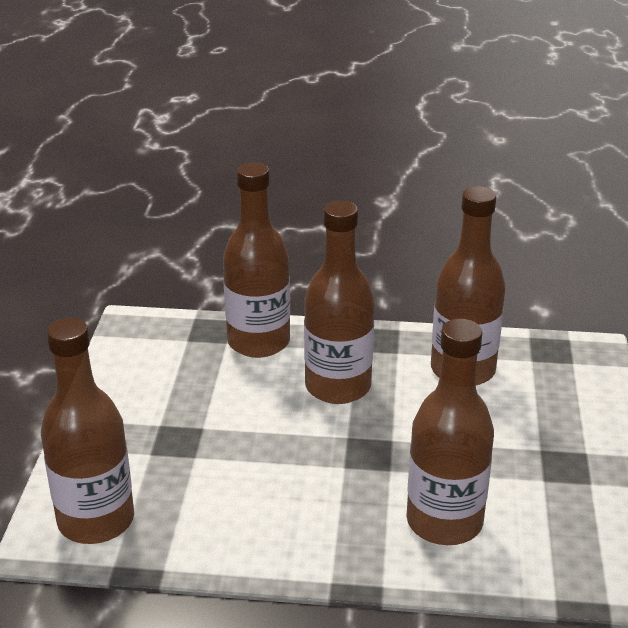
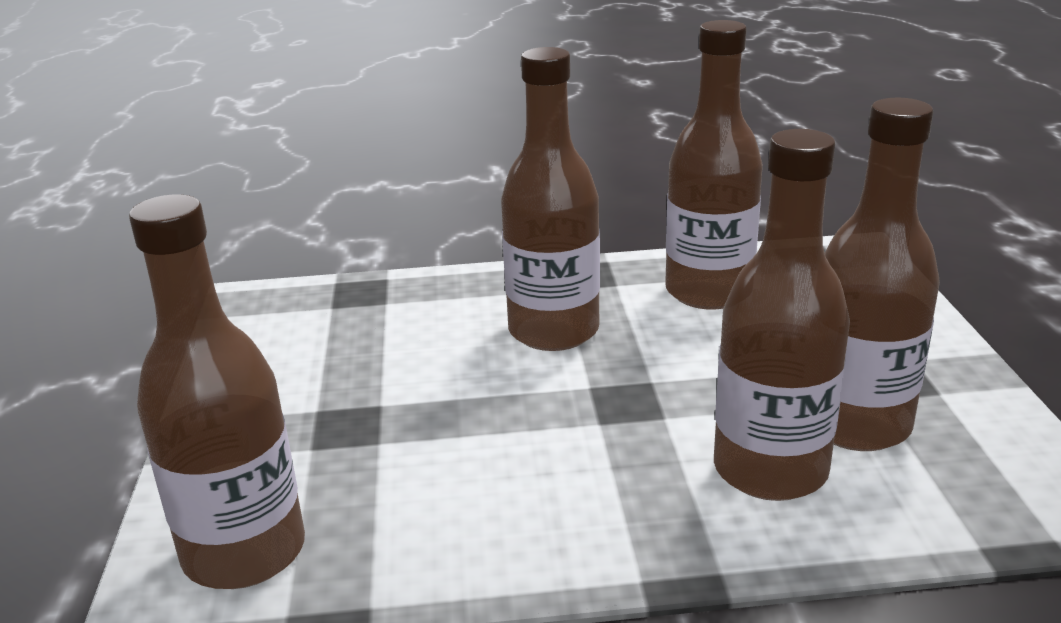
camera: 10 degrees left, 5 degrees down
brown bottle [223,162,290,358] -> brown bottle moved to [825,98,940,451]

